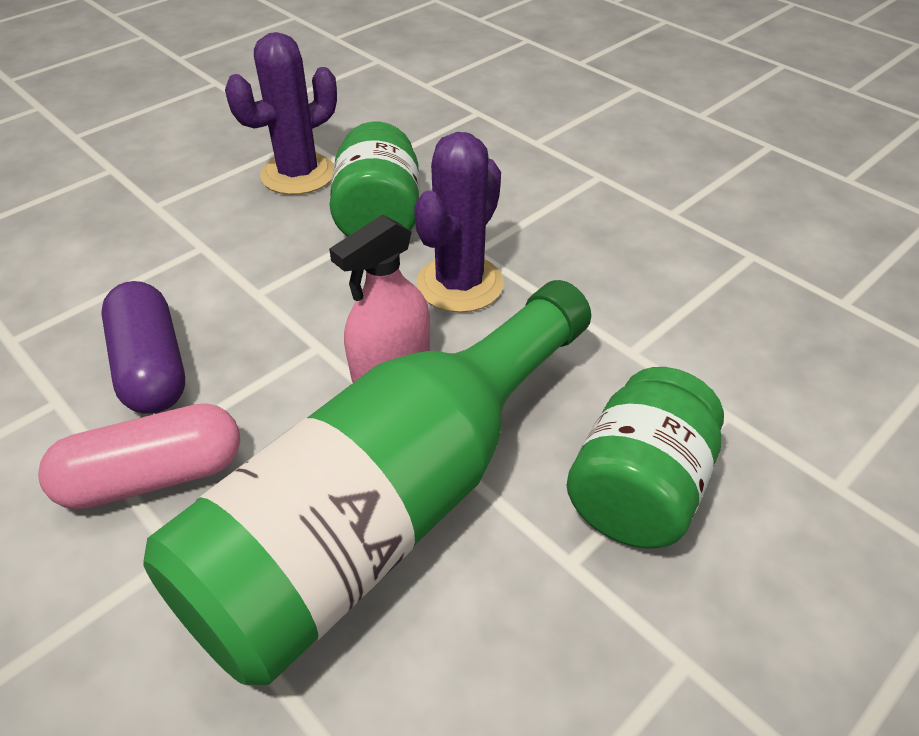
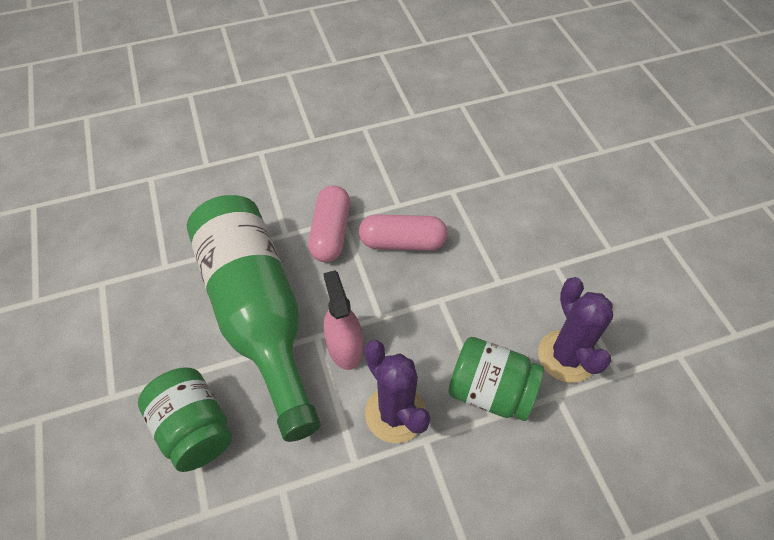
camera: 115 degrees right, 10 degrees up
purple capsule [101,281,185,414] -> pink capsule [359,214,448,251]

